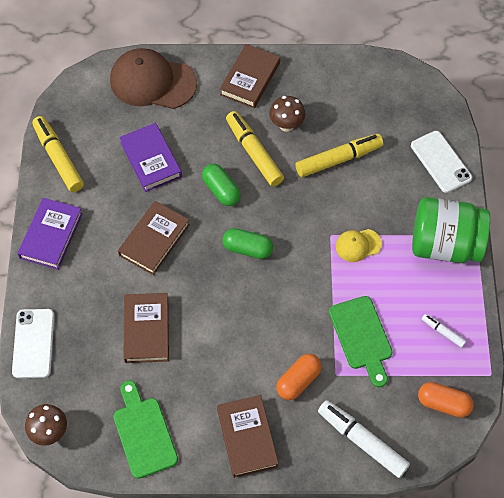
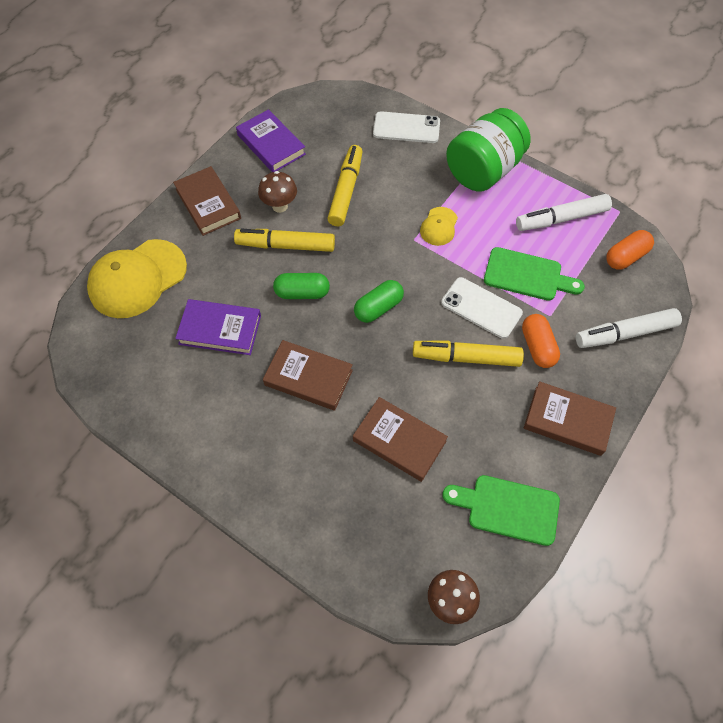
camera: 55 degrees left, 0 degrees up
white phone [12,309,54,378] -> white phone moved to [441,277,523,339]
purple book [17,198,83,270] -> purple book moved to [236,109,306,172]
yellow marker [32,116,84,192] -> yellow marker moved to [413,341,524,367]
brown cap [110,48,197,109] -> yellow cap [87,239,187,318]
brown book [118,201,190,275] -> brown book turned 45 degrees counterclockwise [263,340,353,411]
white marker [422,314,466,348] -> white marker [516,194,612,231], size x2.02

